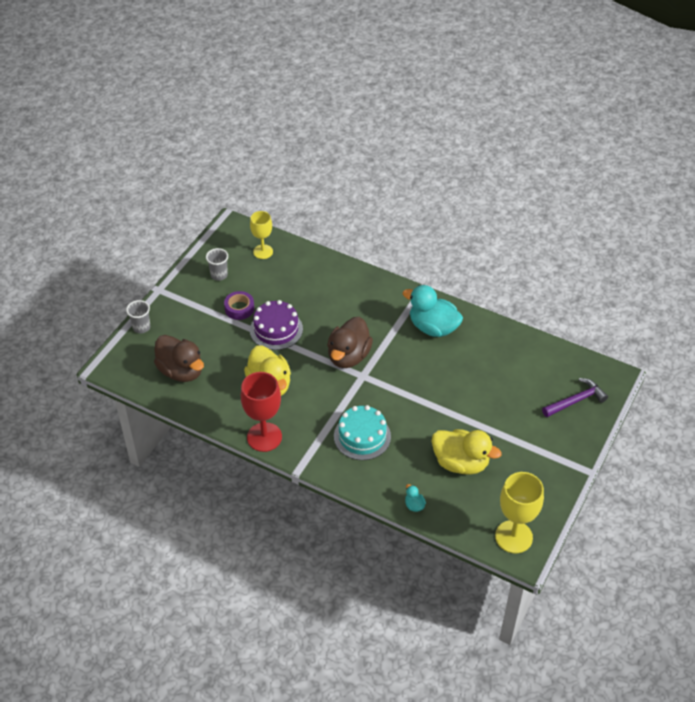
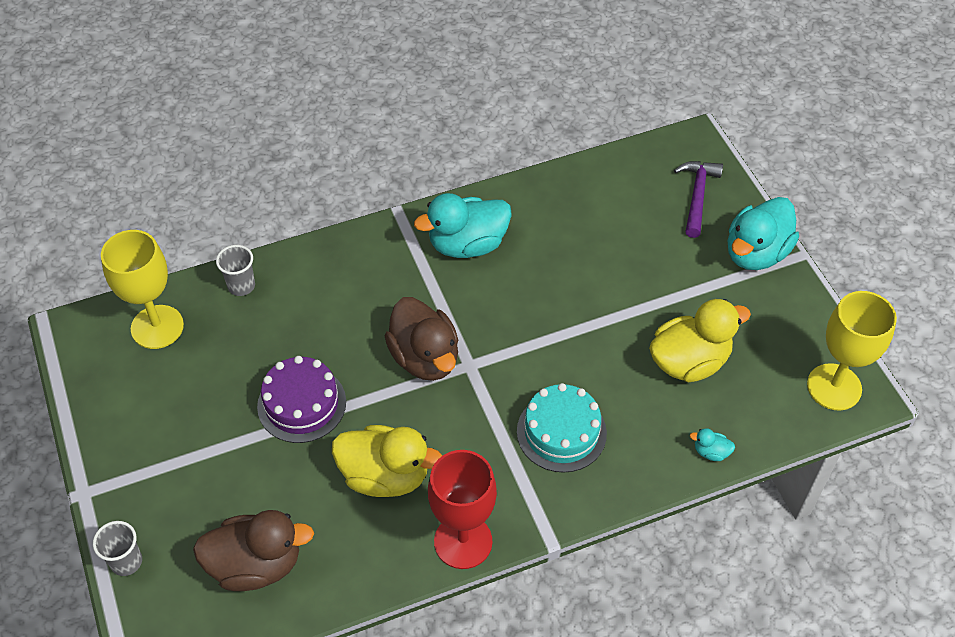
camera: 50 degrees left, 5 degrees up
grey cup [206,248,228,281] -> grey cup moved to [216,245,255,296]
purple tape [224,291,254,320] -> none
yellow goblet [250,211,273,259] -> yellow goblet [101,230,184,349], size x1.55
none -> turquoise duck [728,197,799,270]

